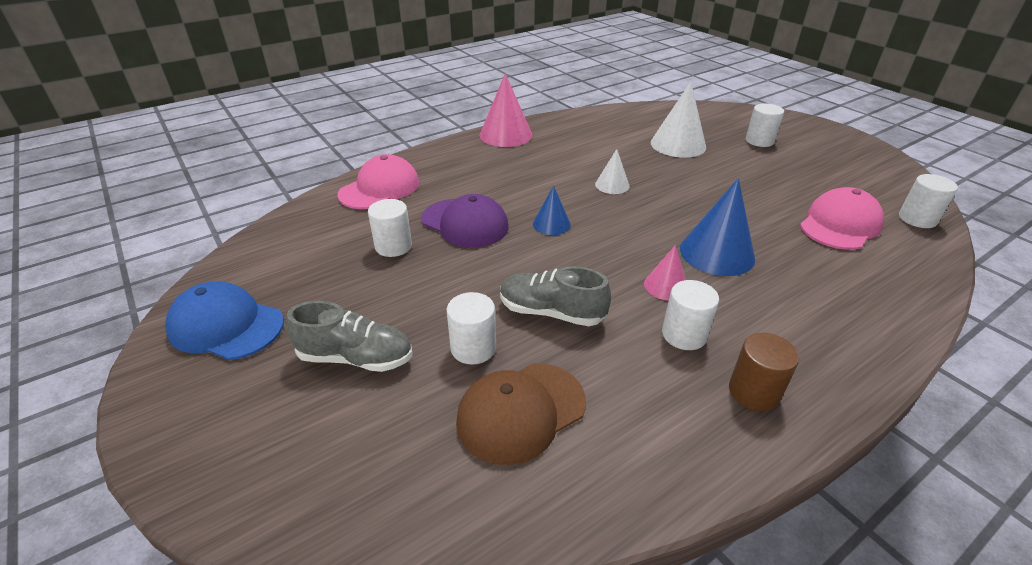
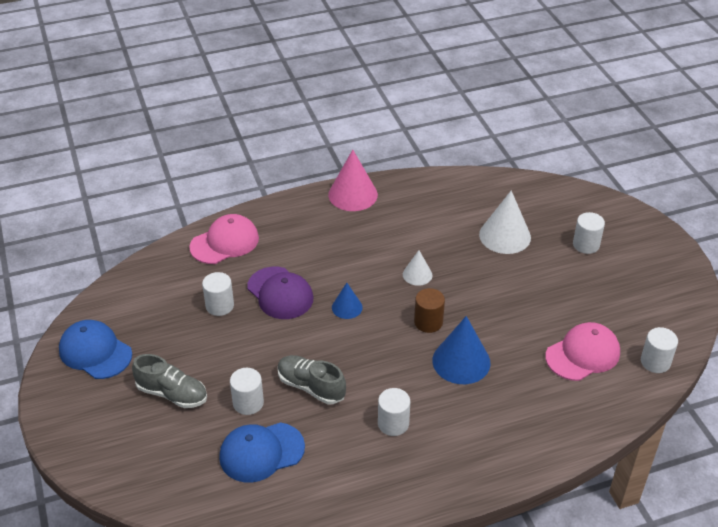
camera: 15 degrees right, 5 degrees up
brown cap [456,363,586,465] -> blue cap [219,422,305,483]
pink cone [644,245,686,301] -> none
brown cylinder [729,333,799,411] -> brown cylinder moved to [414,288,445,333]

